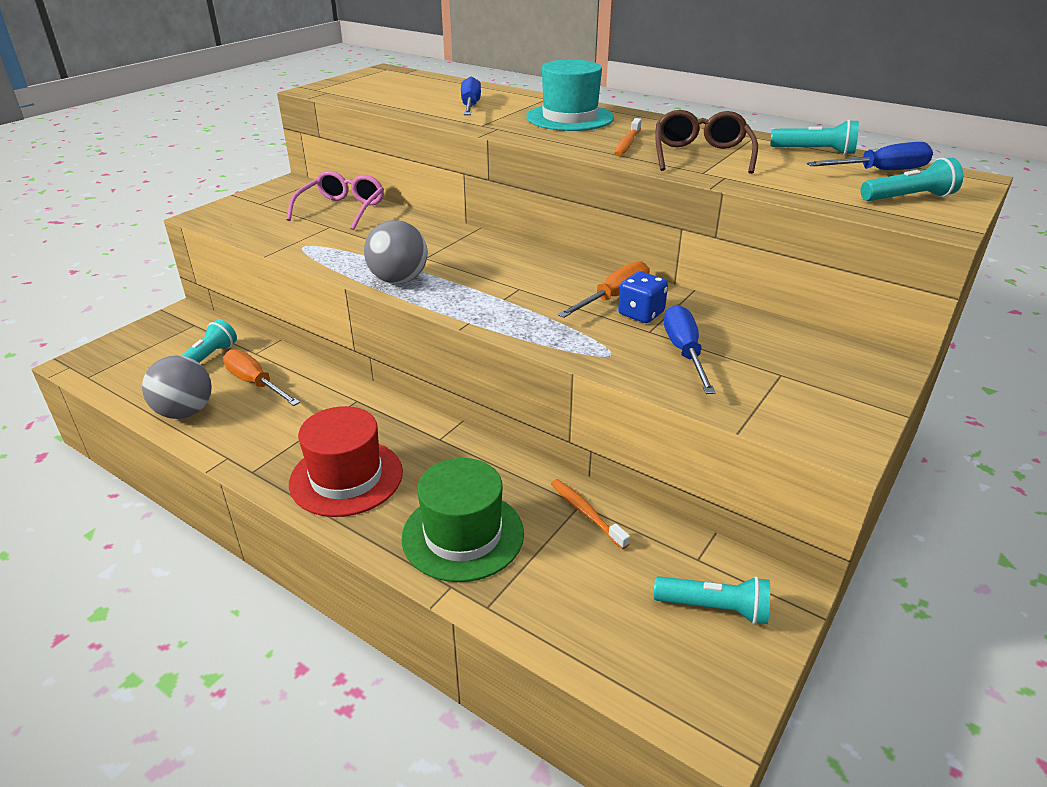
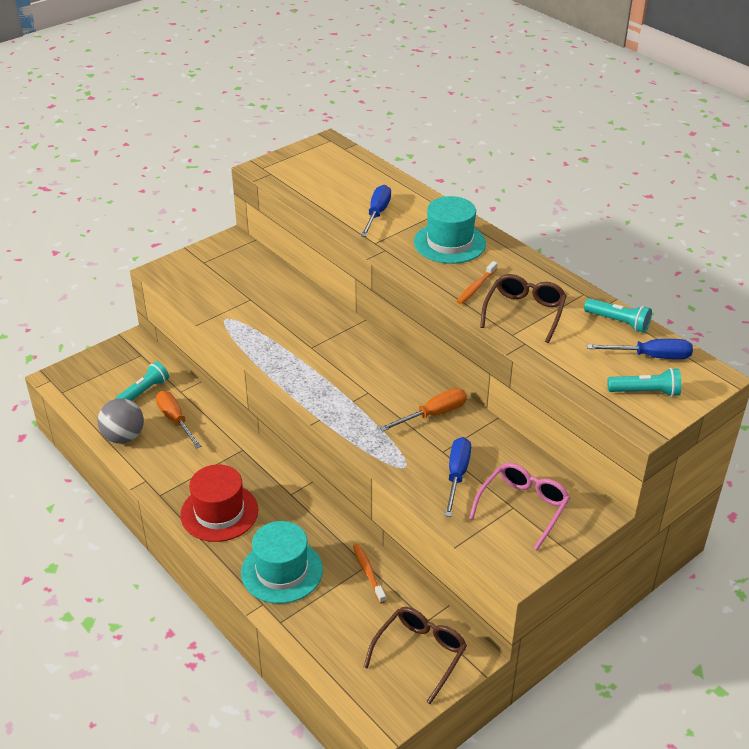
camera: 15 degrees right, 5 degrees up
pink glasses [287,170,384,230] -> pink glasses moved to [469,463,570,550]
grey ball [364,220,428,284] -> none
green hat [401,458,524,582] -> turquoise hat [241,521,323,604]
blue dice [618,271,668,323] -> none
turquoise flashlight [654,576,770,625] -> brown glasses [364,607,467,704]

